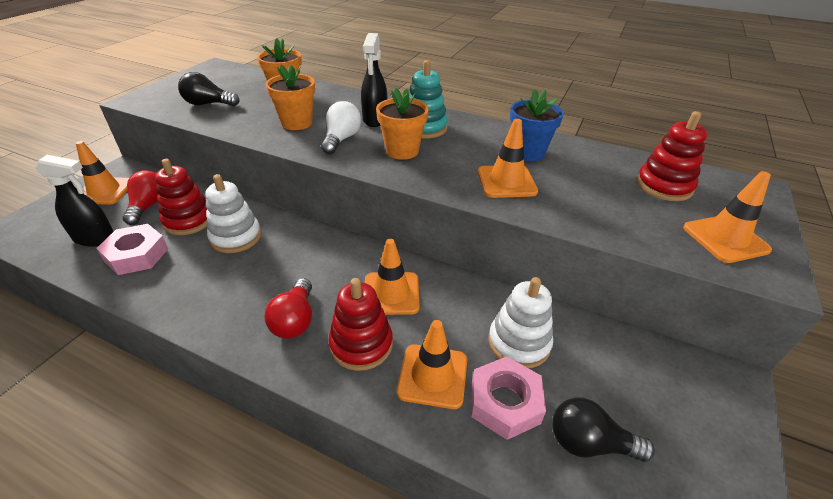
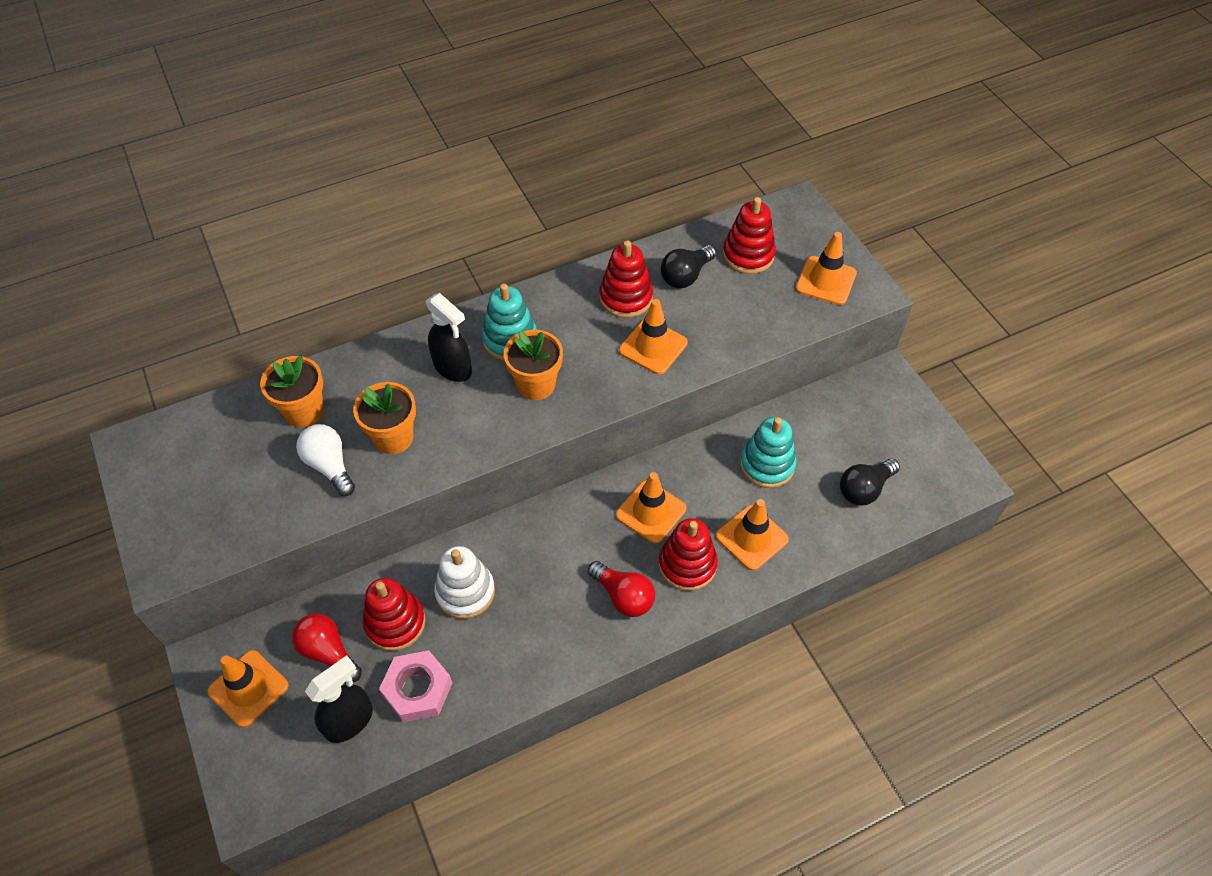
camera: 50 degrees left, 15 degrees up
black light bulb [178,72,240,106] -> black light bulb moved to [661,245,716,288]
white light bulb [321,101,361,154] -> white light bulb moved to [296,424,355,496]
pink nut [471,356,546,440] -> none
white stacking toy [488,277,553,368] -> turquoise stacking toy [740,417,797,488]
blue flower pot [510,89,564,161] -> red stacking toy [599,241,653,318]

